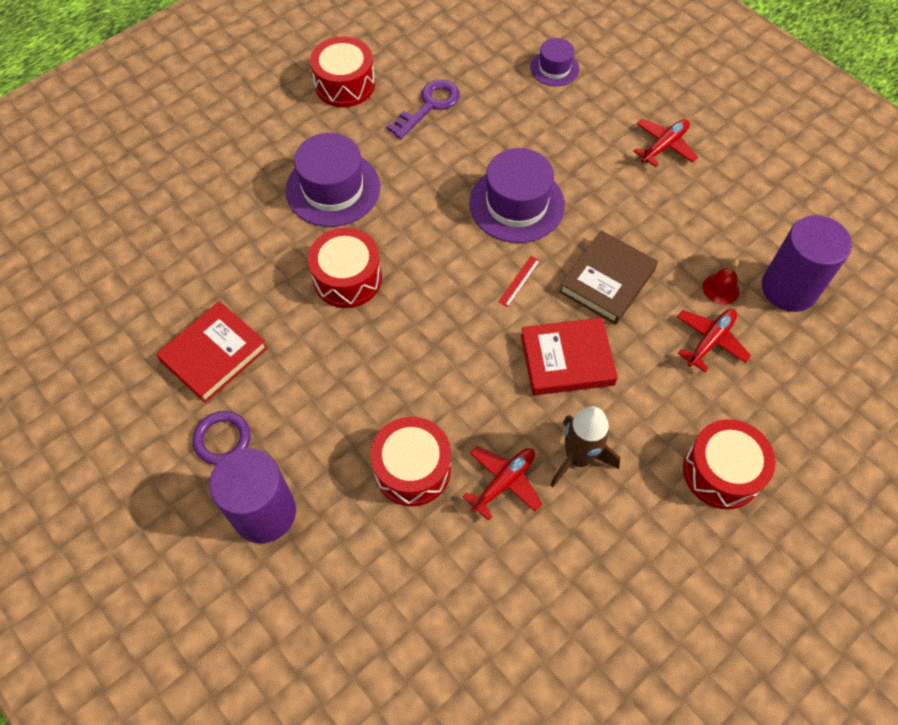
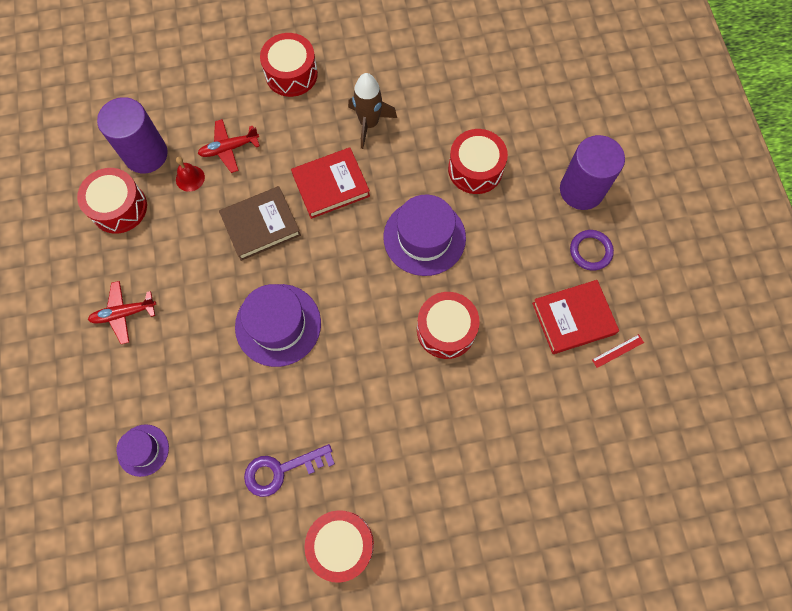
camera: 150 degrees left, 10 degrees up
purple hat [286,133,380,227] -> purple hat moved to [383,195,466,276]
red plane [462,446,542,521] -> none
red ruler [498,256,540,307] -> red ruler moved to [592,334,644,368]
red book [521,318,618,395] -> red book turned 45 degrees counterclockwise [291,147,370,219]
none -> red drum [77,168,147,234]

